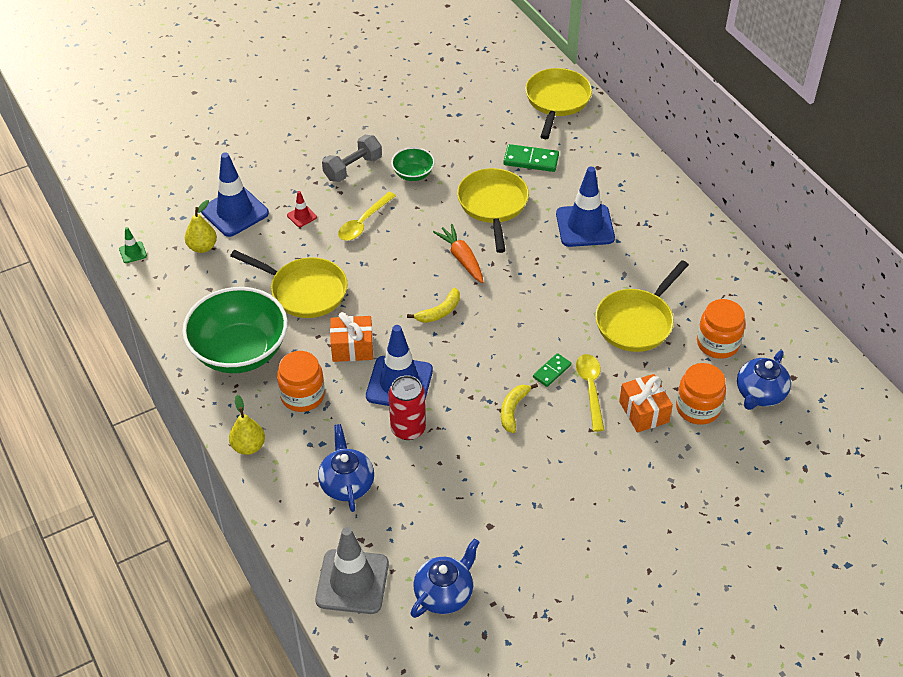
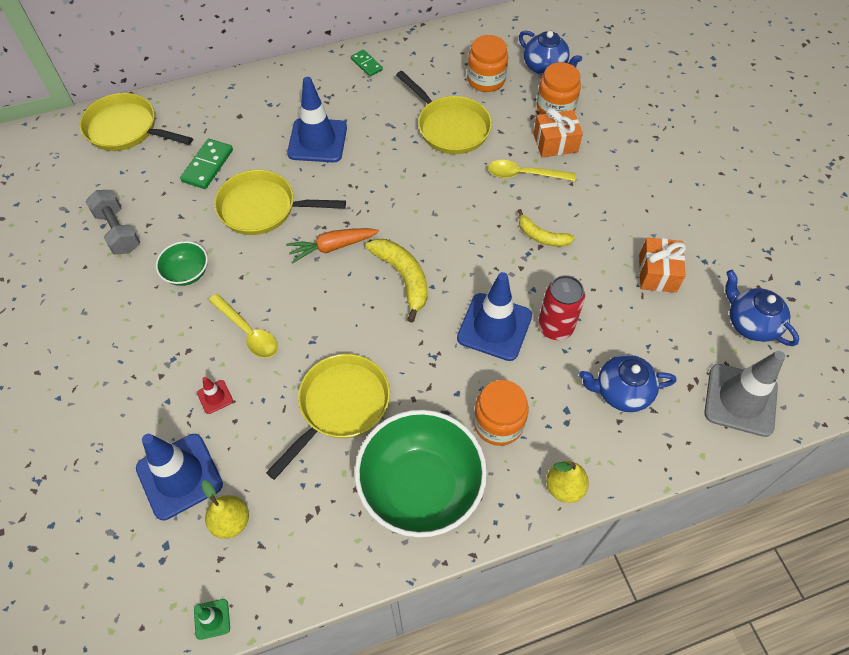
camera: 80 degrees left, 10 degrees up
grey dumbbell [322,135,382,182] -> grey dumbbell moved to [85,190,140,255]
orange gift [330,312,373,362] -> orange gift moved to [639,238,686,293]
yellow banana [407,288,460,323] -> yellow banana [365,239,427,323], size x1.55
green domino [533,353,571,387] -> green domino moved to [351,50,383,77]

